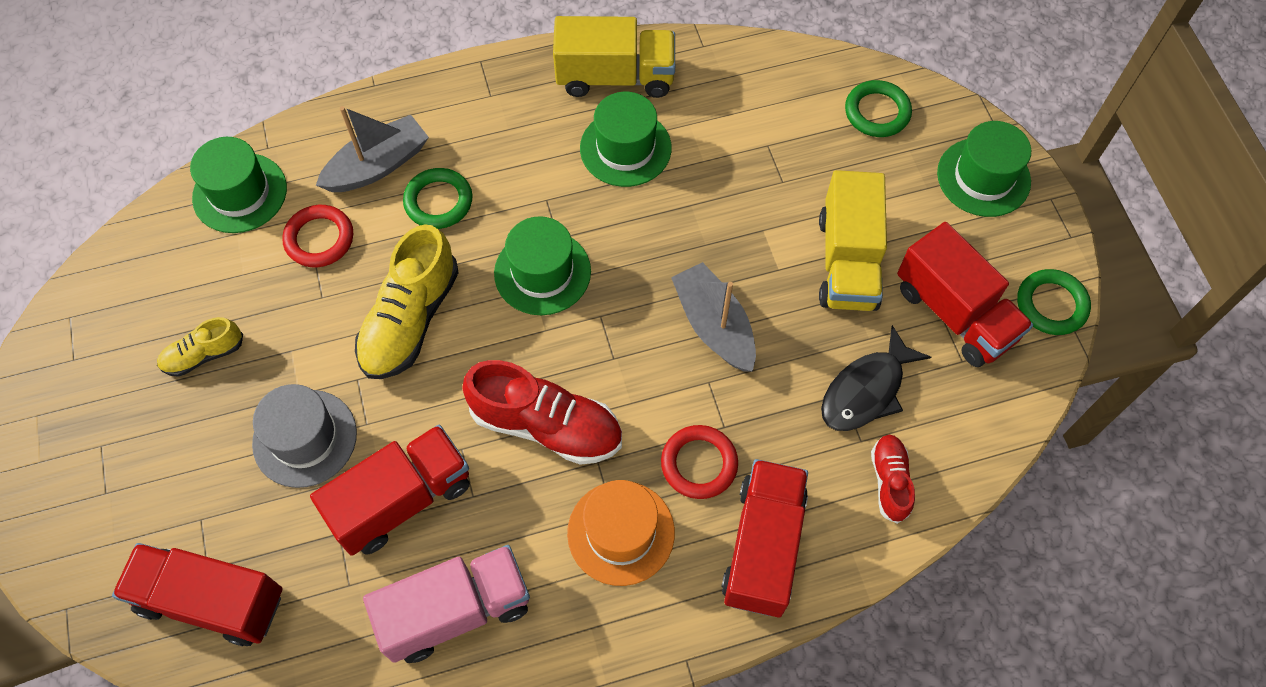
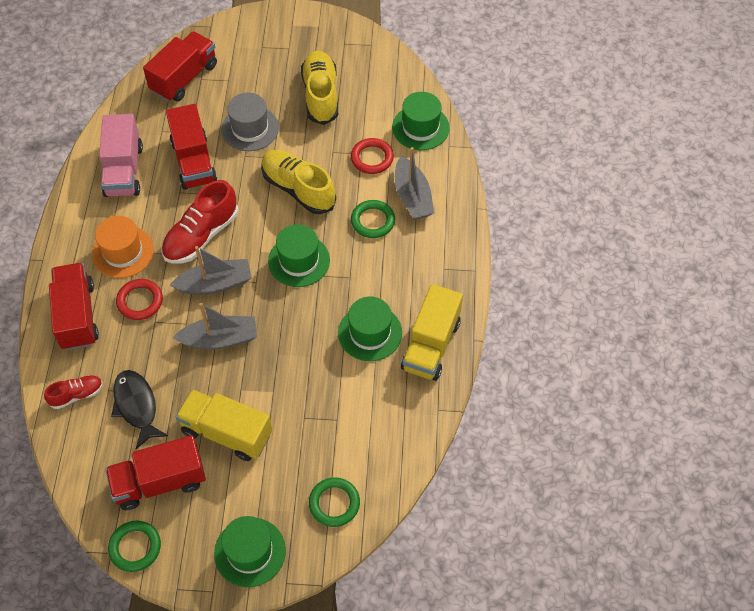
camera: 110 degrees right, 5 degrees down
yellow shoe [157,317,243,377] -> yellow shoe [301,51,338,125], size x1.84
red truck [721,459,808,617] -> red truck turned 135 degrees counterclockwise [49,263,99,350]
red shoe [871,434,915,524] -> red shoe turned 45 degrees counterclockwise [44,375,103,409]
none -> grey boat [170,246,252,295]

